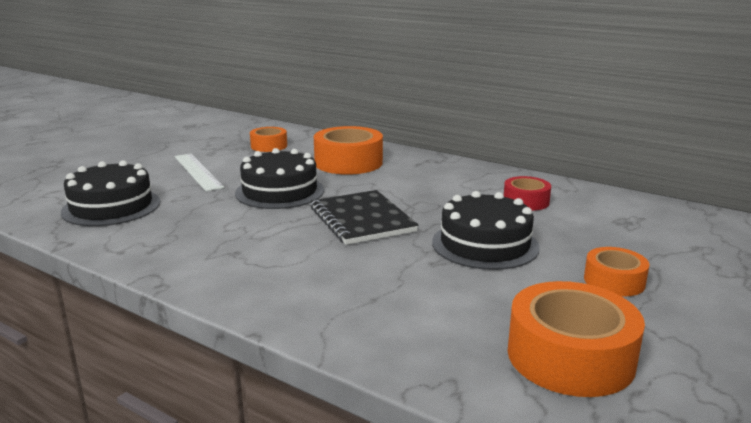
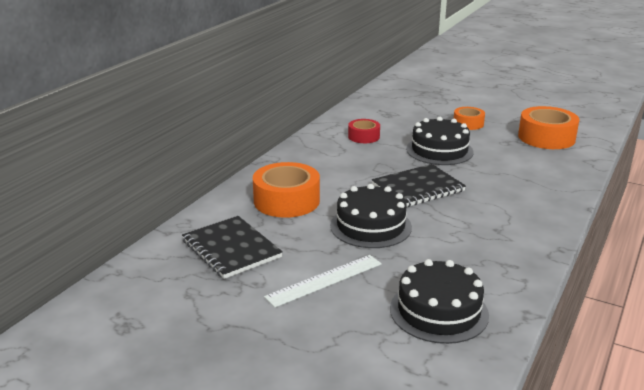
camera: 95 degrees left, 5 degrees up
orange tape [250,127,287,152] -> black notebook [182,216,283,279]

